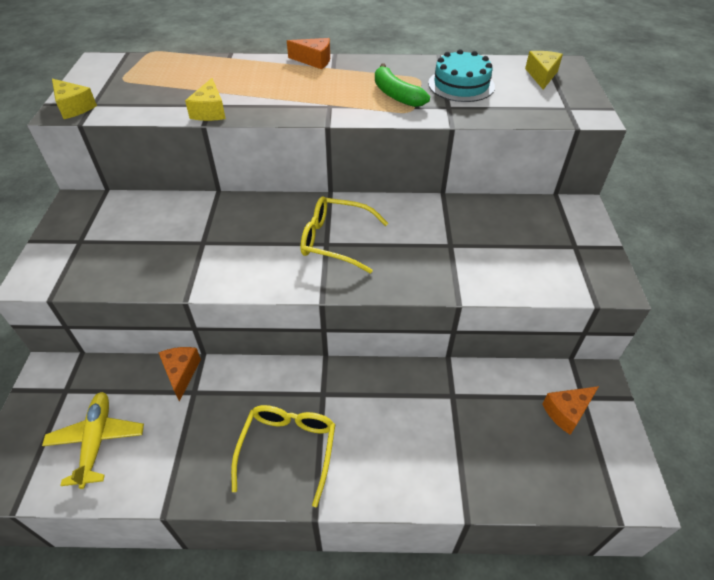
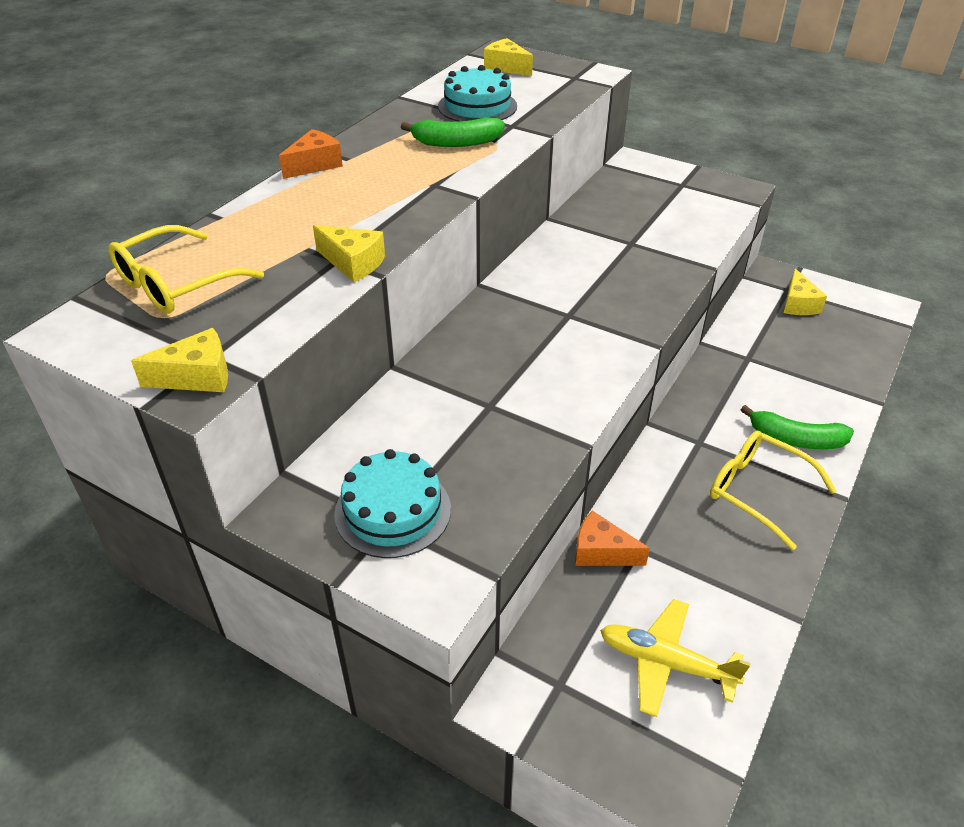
camera: 60 degrees left, 5 degrees down
yellow glasses [300,196,388,273] -> yellow glasses moved to [108,225,264,314]
orange cheese [542,386,599,435] -> yellow cheese [784,268,827,315]
none -> turquoise cake [334,449,451,558]
none -> green banana [741,405,854,449]

